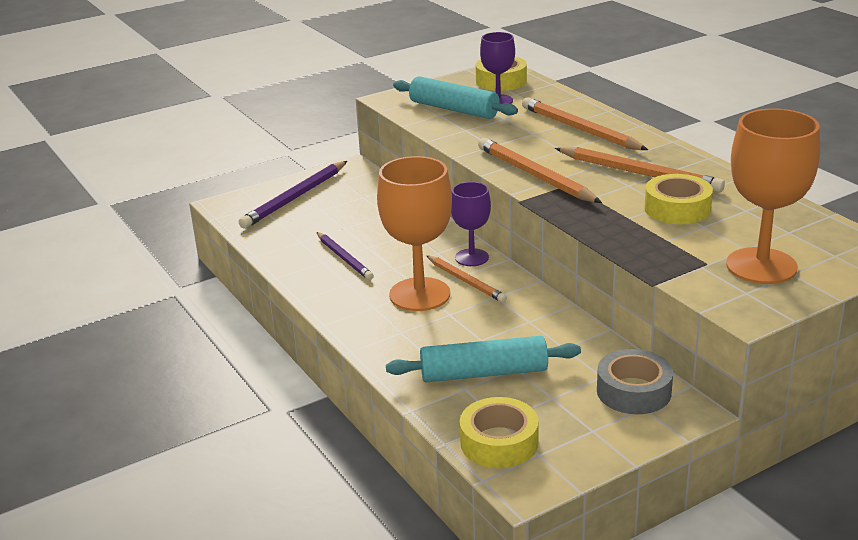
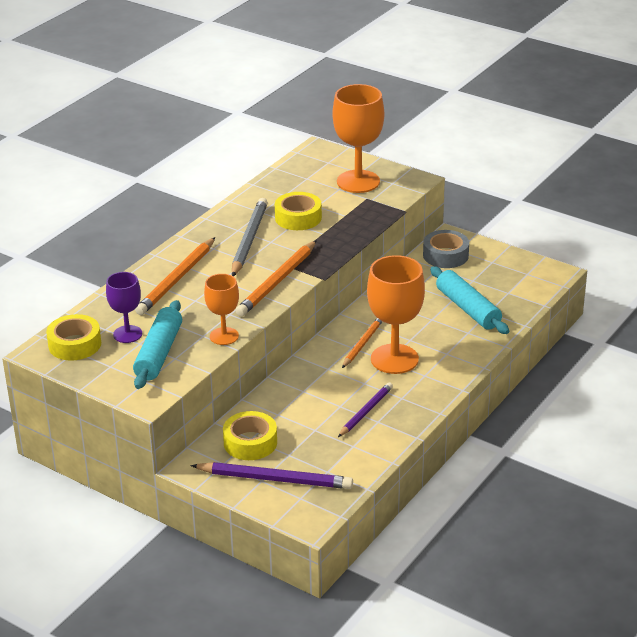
camera: 115 degrees left, 5 degrees up
purple goblet [451,182,491,266] -> none
yellow tape [460,397,539,468] -> yellow tape moved to [223,411,277,460]
orange pencil [555,147,725,193] -> grey pencil [232,198,268,276]
none -> orange goblet [204,274,239,345]

